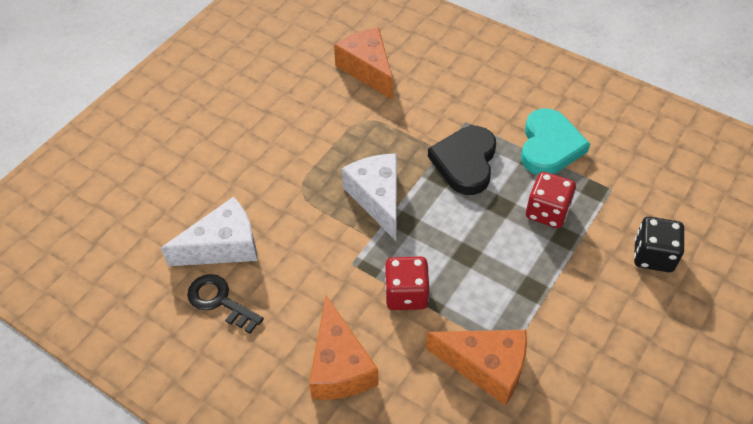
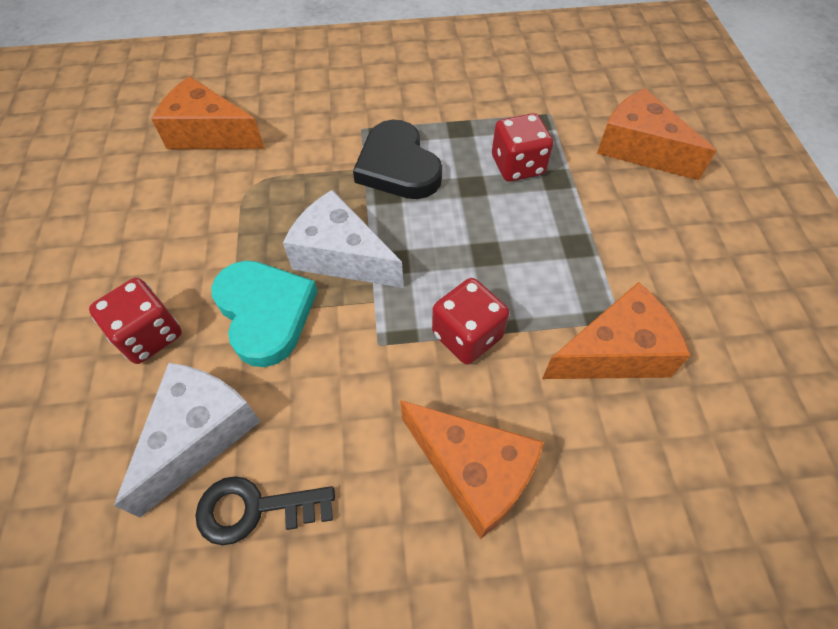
camera: 40 degrees left, 5 degrees up
turquoise heart [521,108,590,175] -> turquoise heart moved to [211,261,318,367]
black dice [634,217,684,272] -> orange cheese [597,88,716,180]
none -> red dice [89,278,182,364]

